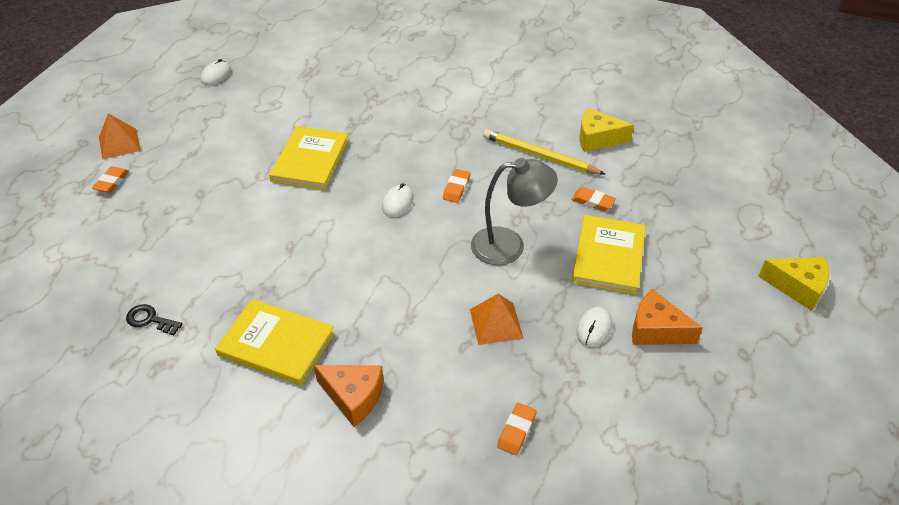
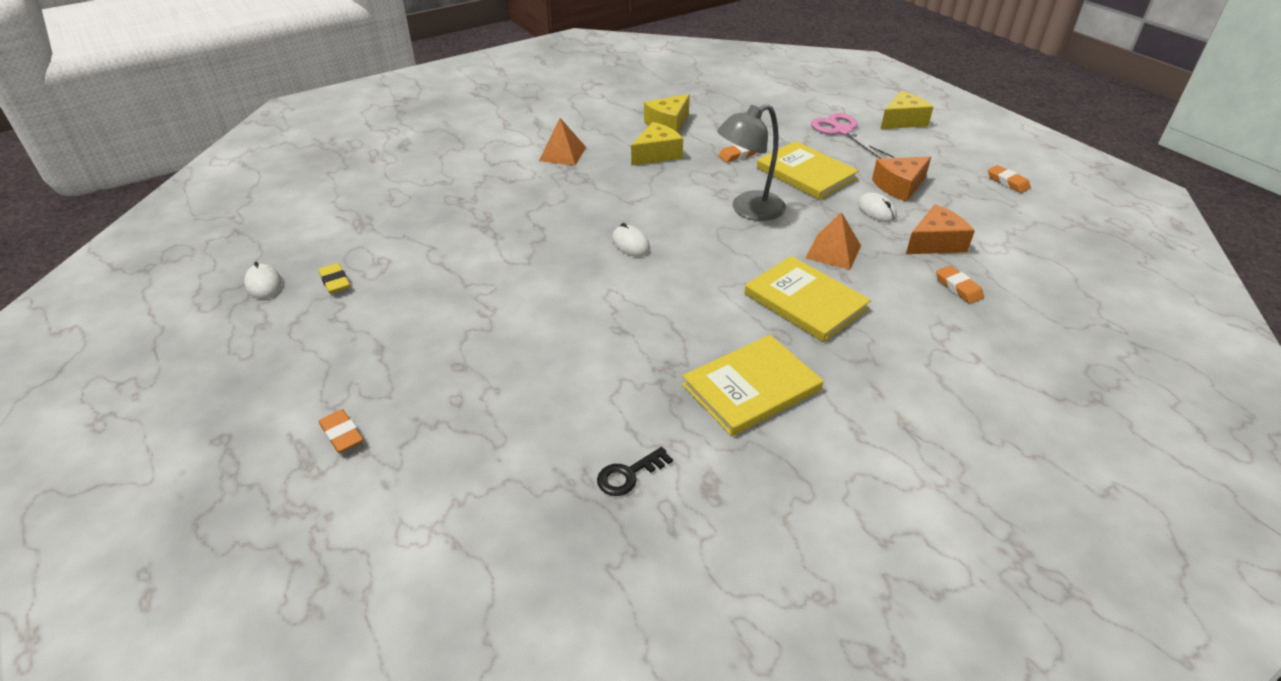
camera: 55 degrees left, 5 degrees down
orange pyramid [99,113,141,160] -> orange pyramid moved to [539,118,586,166]
yellow book [269,126,349,190] -> yellow book moved to [744,256,871,342]
orange cheese [314,365,384,427] -> orange cheese moved to [906,204,975,254]
orange eraser [443,169,470,203] -> orange eraser moved to [988,165,1031,193]
grey lamp [471,158,558,265] -> grey lamp turned 150 degrees counterclockwise [717,104,786,221]
yellow pencil [483,129,605,174] -> yellow cheese [631,122,683,166]
none -> yellow eraser [318,263,350,294]
none -> pink scissors [811,113,894,159]

